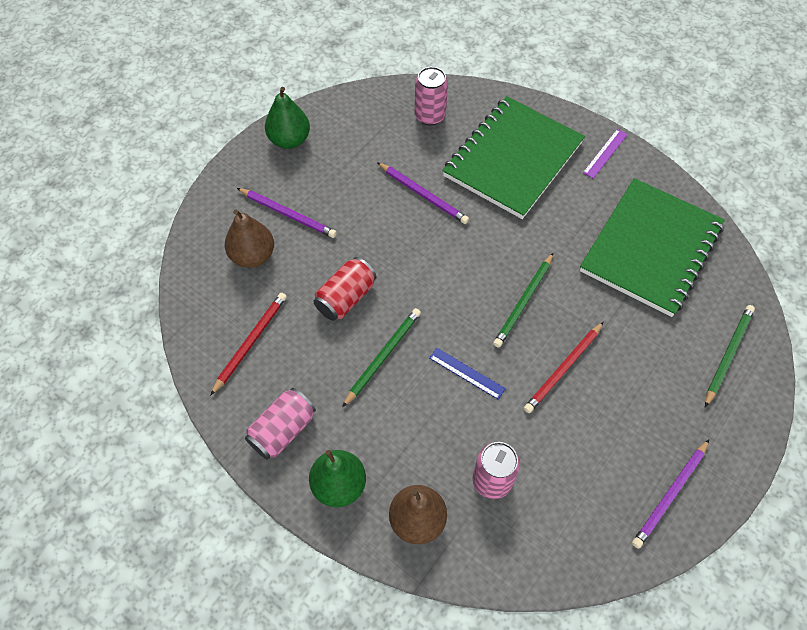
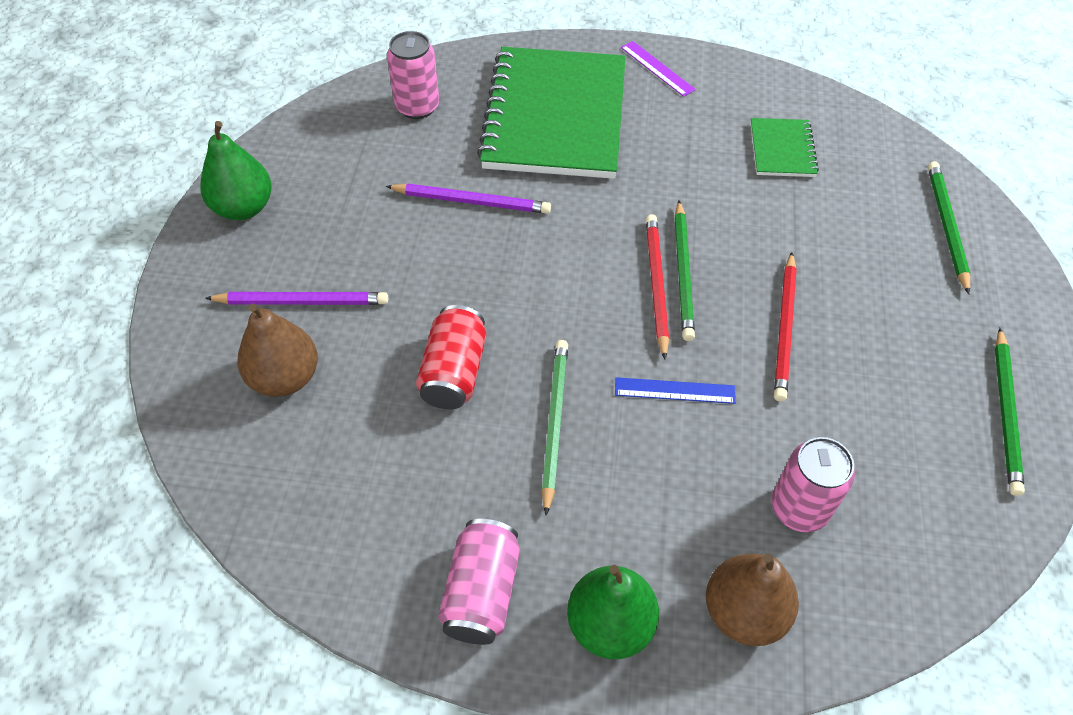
camera: 30 degrees left, 5 degrees down
red pencil [210,293,287,396] -> red pencil moved to [646,214,669,360]
green notebook [580,178,725,317] -> green notebook [750,118,819,177], size x0.44
purple ruler [583,129,628,179] -> purple ruler turned 45 degrees counterclockwise [621,41,696,97]
purple pencil [632,440,709,549] -> green pencil [995,328,1025,496]

